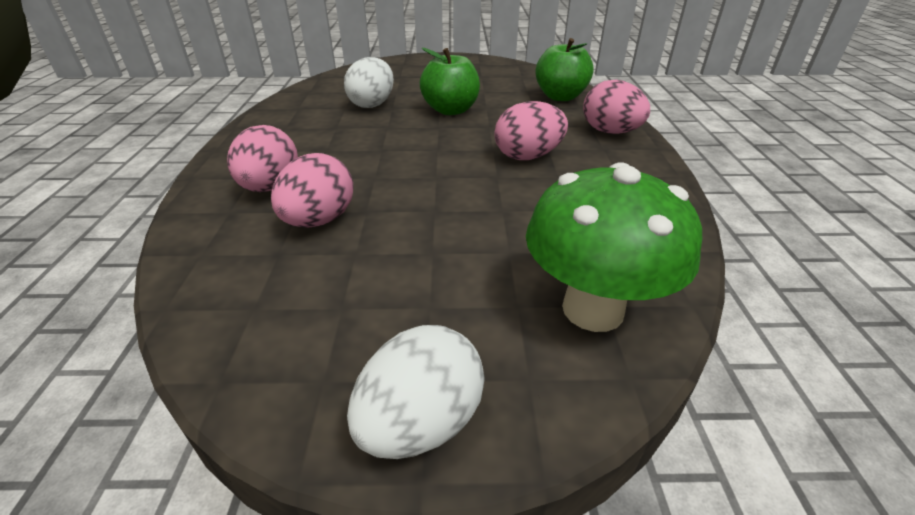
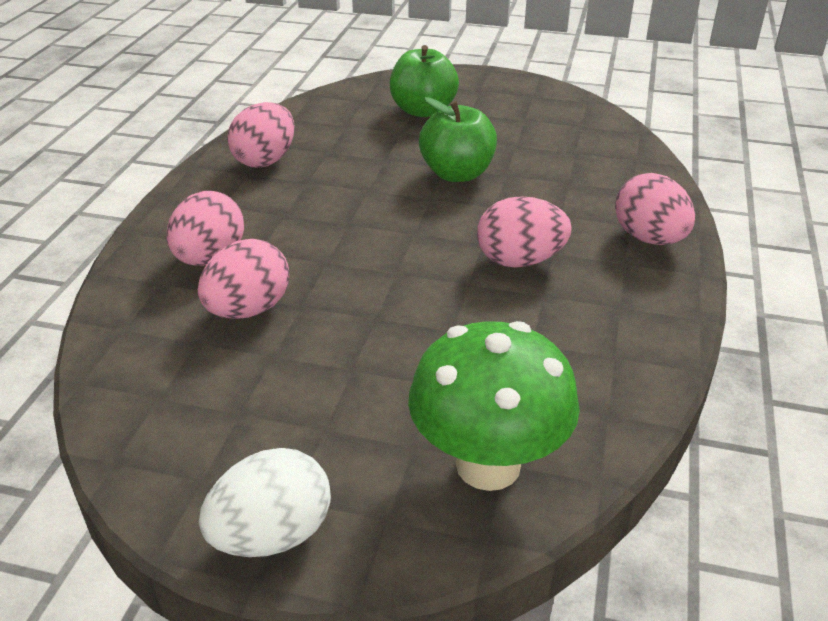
camera: 15 degrees right, 0 degrees up
white egg [344,57,394,108] -> none
green apple [535,38,594,101] -> green apple moved to [390,45,459,117]
none -> pink egg [227,102,294,168]

